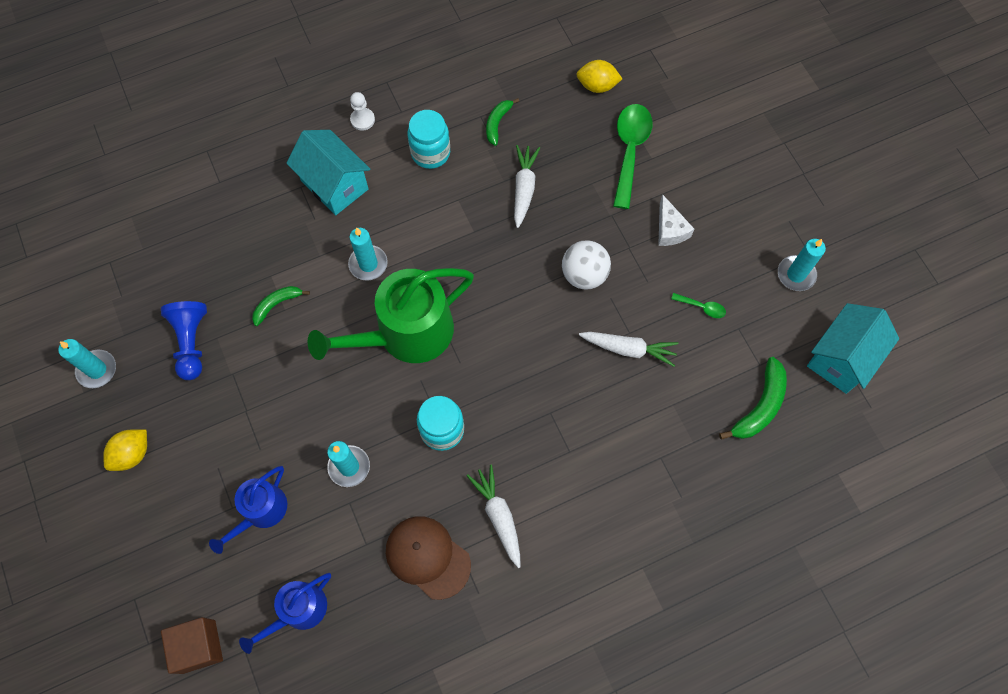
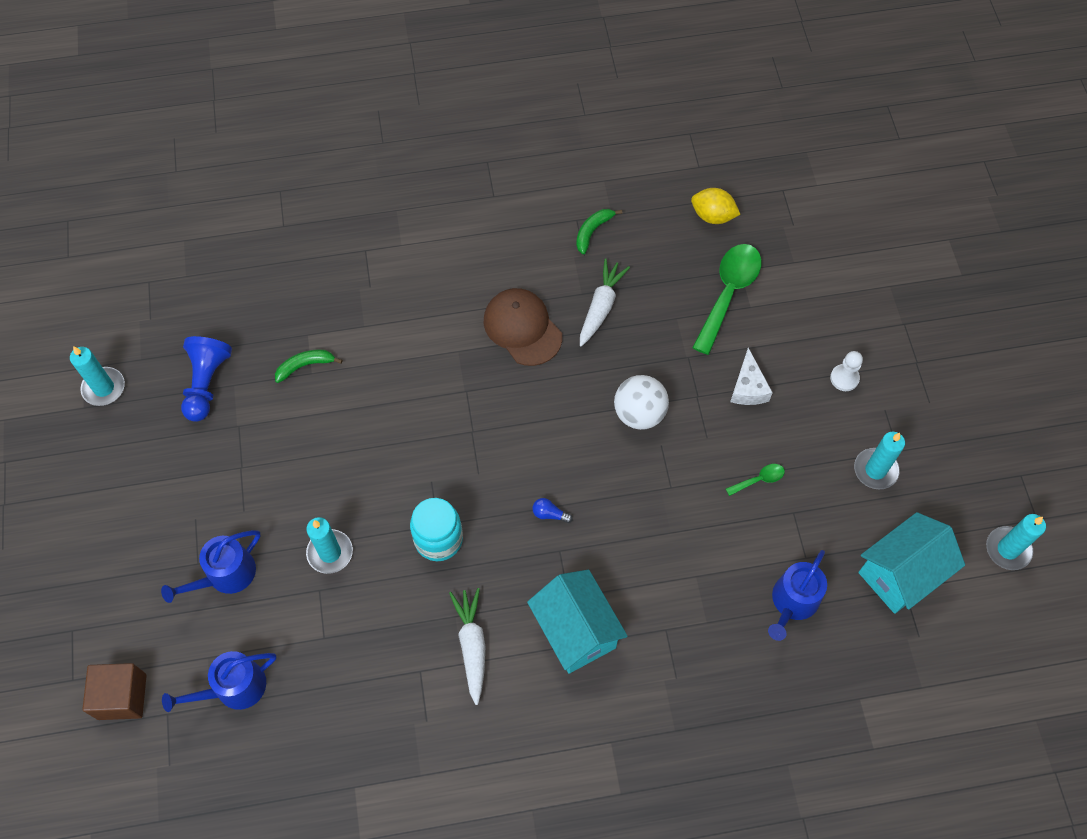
camera: 15 degrees right, 5 degrees down
yellow lemon [103,429,147,471] -> none
turquoise house [286,130,370,215] -> turquoise house moved to [527,570,628,673]
green watering can [307,268,474,363] -> none
turquoise candle [348,228,388,281] -> turquoise candle moved to [986,514,1046,570]
white pawn [350,92,375,131] -> white pawn moved to [830,351,863,391]
brown cap [386,516,471,600] -> brown cap moved to [484,288,562,366]
turquoise jar [407,110,450,169] -> none
white carrot [579,332,678,367] -> none
green spoon [671,293,726,318] -> green spoon turned 60 degrees counterclockwise [726,464,785,496]
green banana [719,357,787,440] -> blue watering can [768,550,827,641]
none -> blue light bulb [532,498,573,523]

